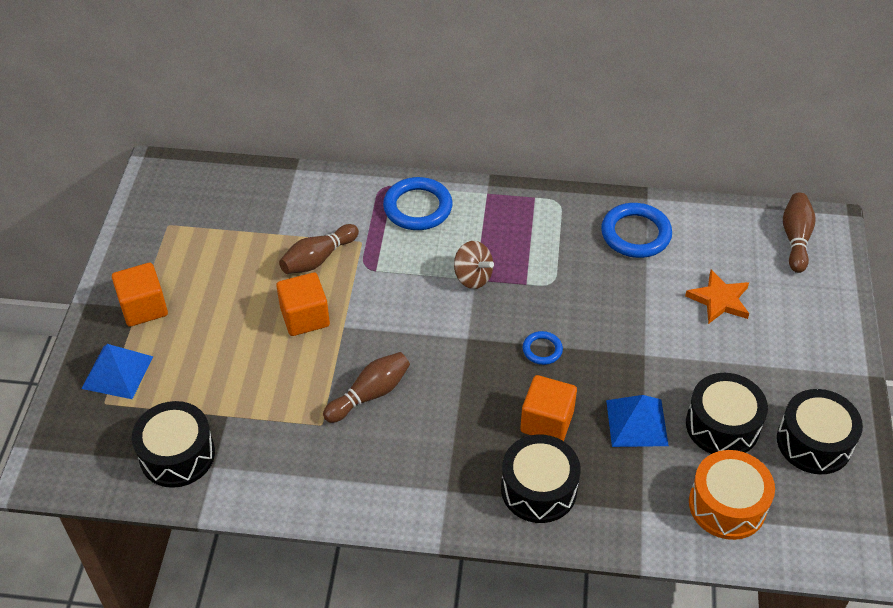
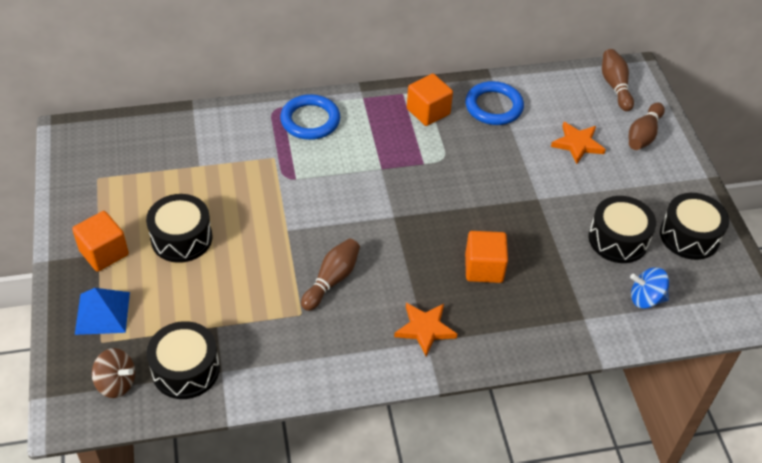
camera: 20 degrees left, 0 degrees up
orange cube [276,272,330,336] -> orange cube moved to [407,74,453,126]
brown bowling pin [279,224,359,274] -> brown bowling pin moved to [628,103,665,150]
brown spinning top [454,241,494,289] -> brown spinning top moved to [92,348,135,398]
black drum [501,434,581,523] -> black drum moved to [146,194,212,263]
blue ring [523,331,563,365] -> none
blue pyramid [606,395,669,447] -> none
orange drum [689,450,775,540] -> blue spinning top [630,267,669,309]
none -> orange star [394,303,457,356]

